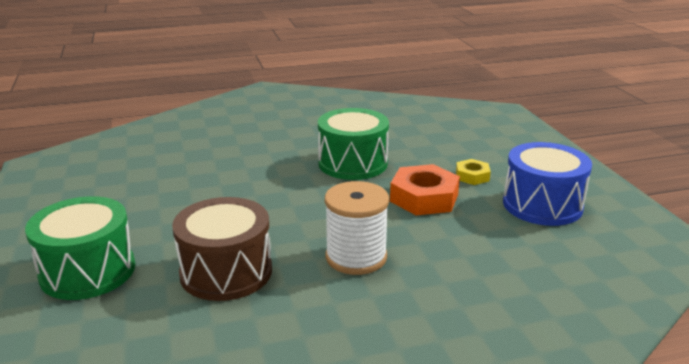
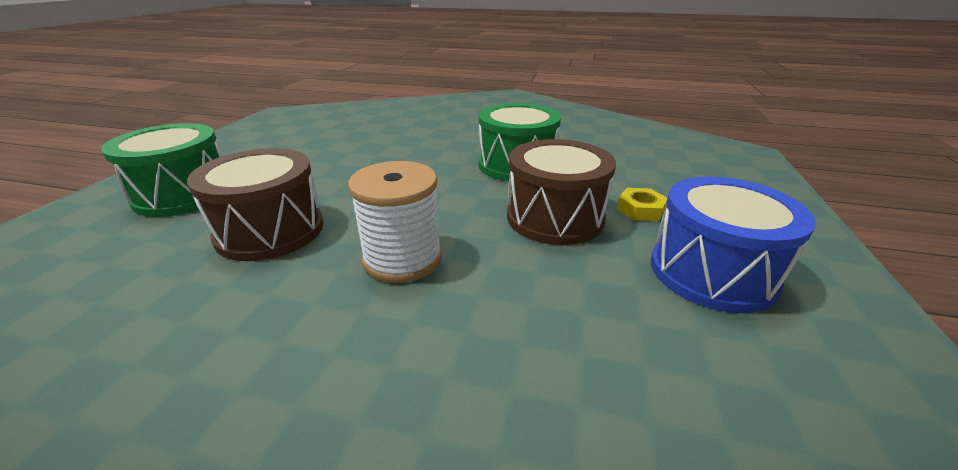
camera: 30 degrees right, 5 degrees up
orange nut [390,164,460,215] -> brown drum [507,139,616,245]

